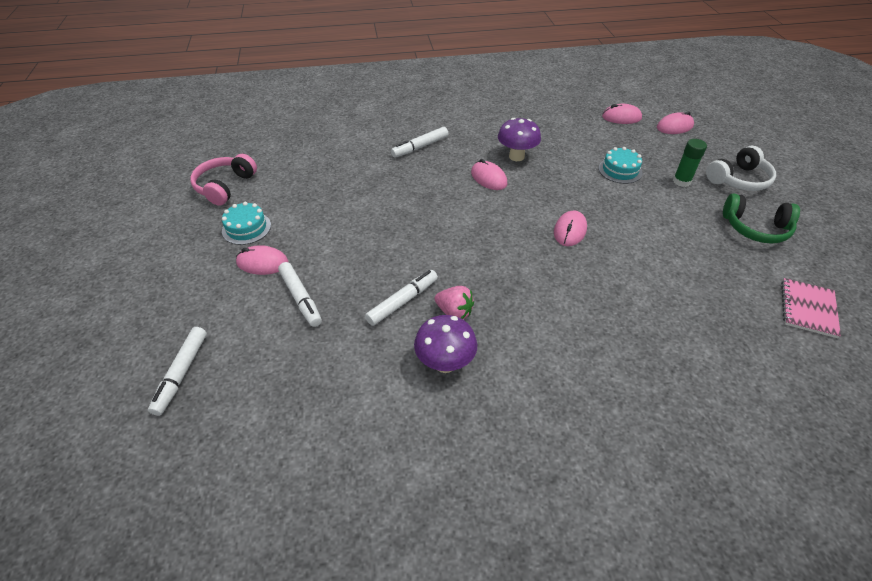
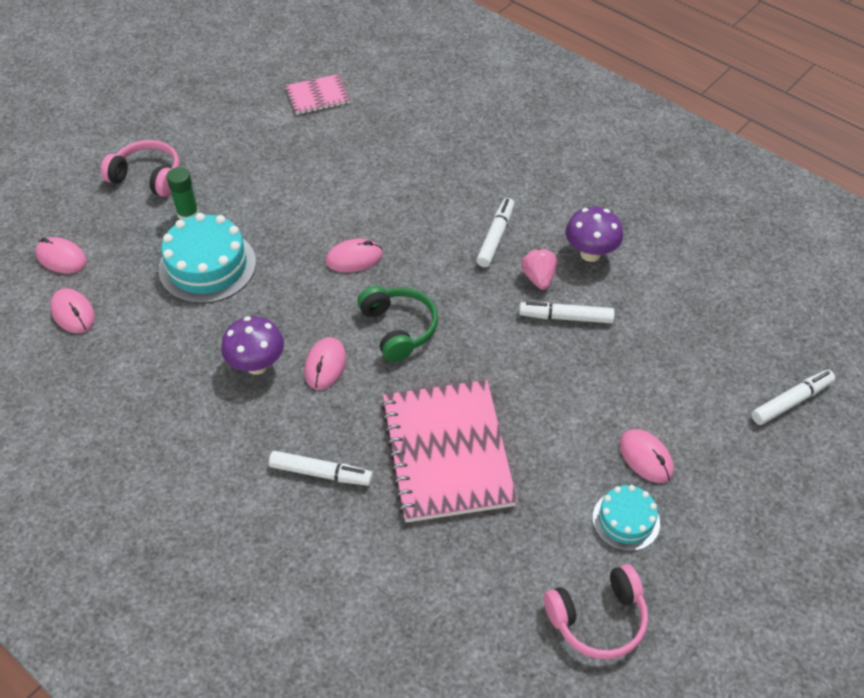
camera: 130 degrees left, 5 degrees up
white marker [278,262,322,327] -> white marker moved to [476,198,514,267]
turquoise cake [599,147,643,184] -> turquoise cake [158,213,256,304], size x1.71
white headphones [706,146,776,191] -> pink headphones [101,140,180,197]
green headphones [723,194,800,244] -> green headphones moved to [357,286,438,362]
none -> pink notebook [381,380,517,523]

